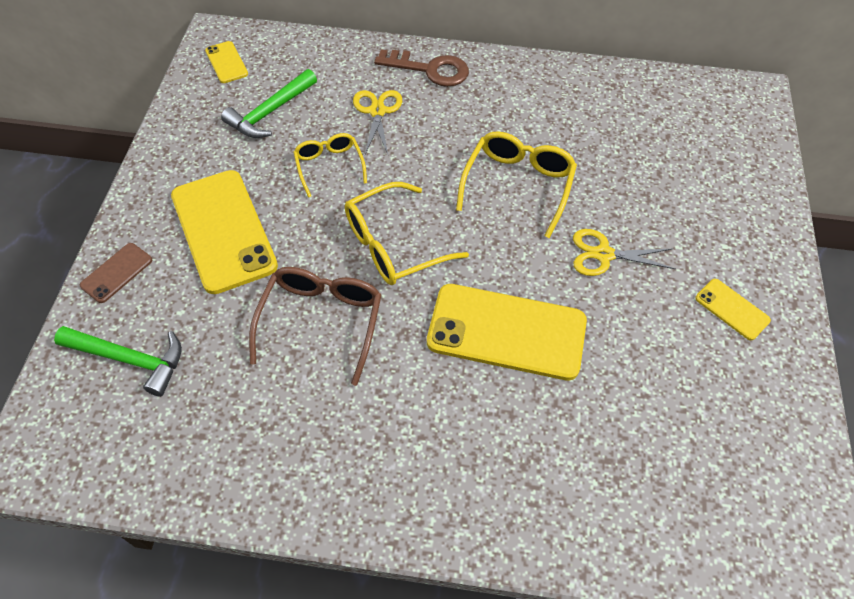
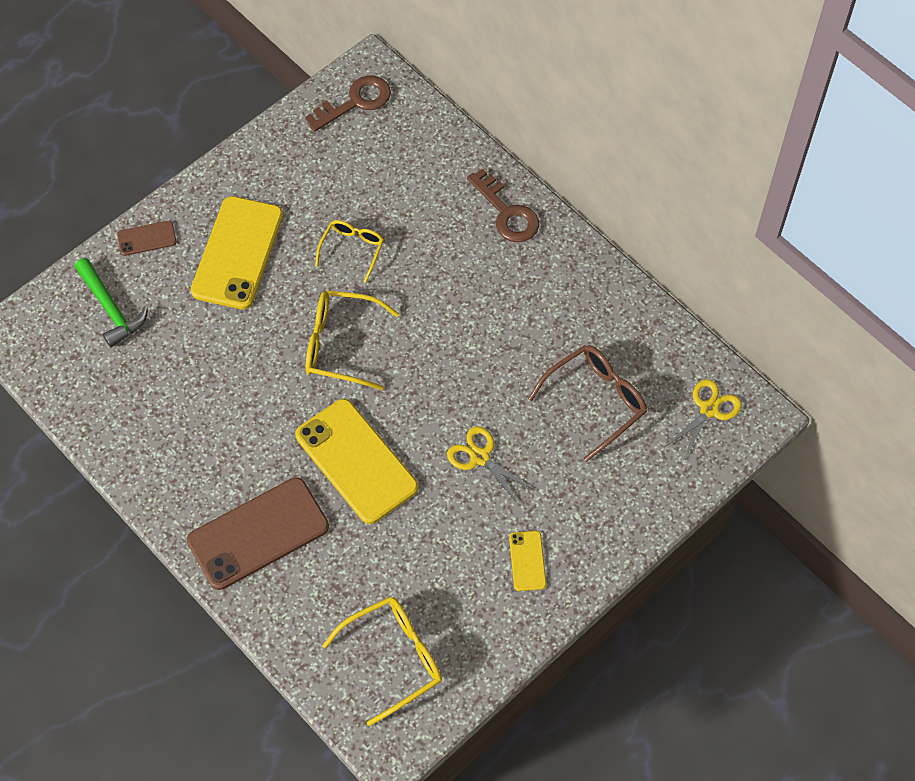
camera: 40 degrees right, 5 degrees up
yellow phone [205,41,248,83] -> brown key [305,75,391,132]
green hammer [221,69,317,138] -> none
brown glasses [249,267,381,386] -> brown glasses moved to [528,345,647,462]
yellow scissors [353,90,402,154] -> yellow scissors moved to [665,379,742,459]
yellow glasses [456,131,577,238] -> yellow glasses moved to [322,597,442,726]
none -> brown phone [187,477,329,590]

